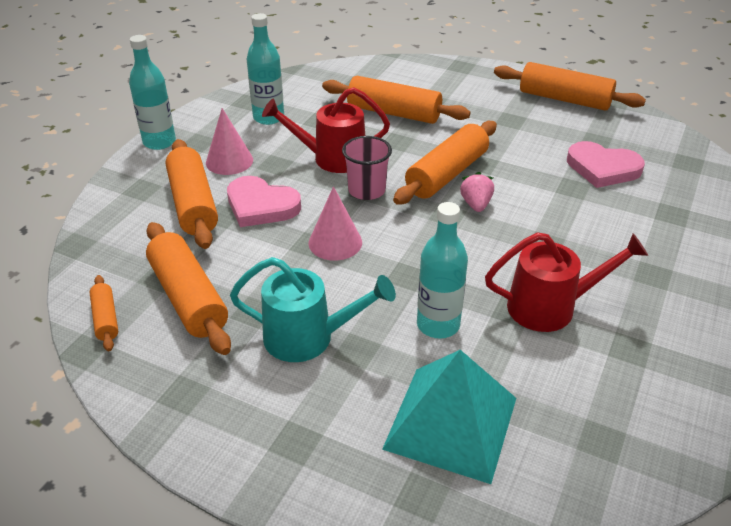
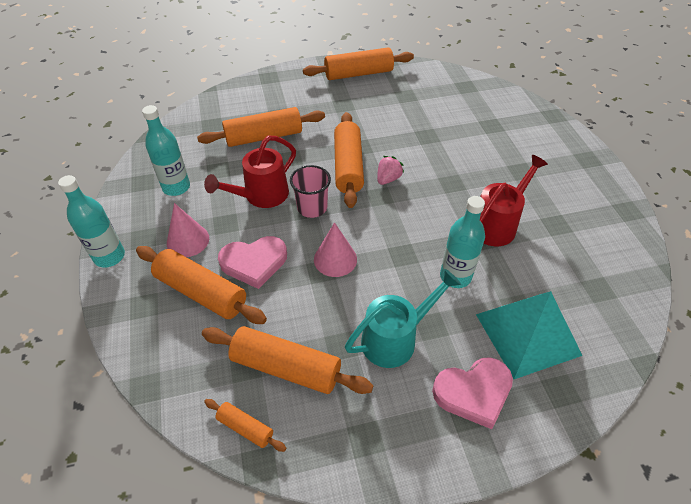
camera: 40 degrees left, 10 degrees up
pink strawberry [460,172,494,212] -> pink strawberry turned 75 degrees clockwise [377,156,404,185]
pink heart [567,141,645,188] -> pink heart moved to [432,357,513,429]

